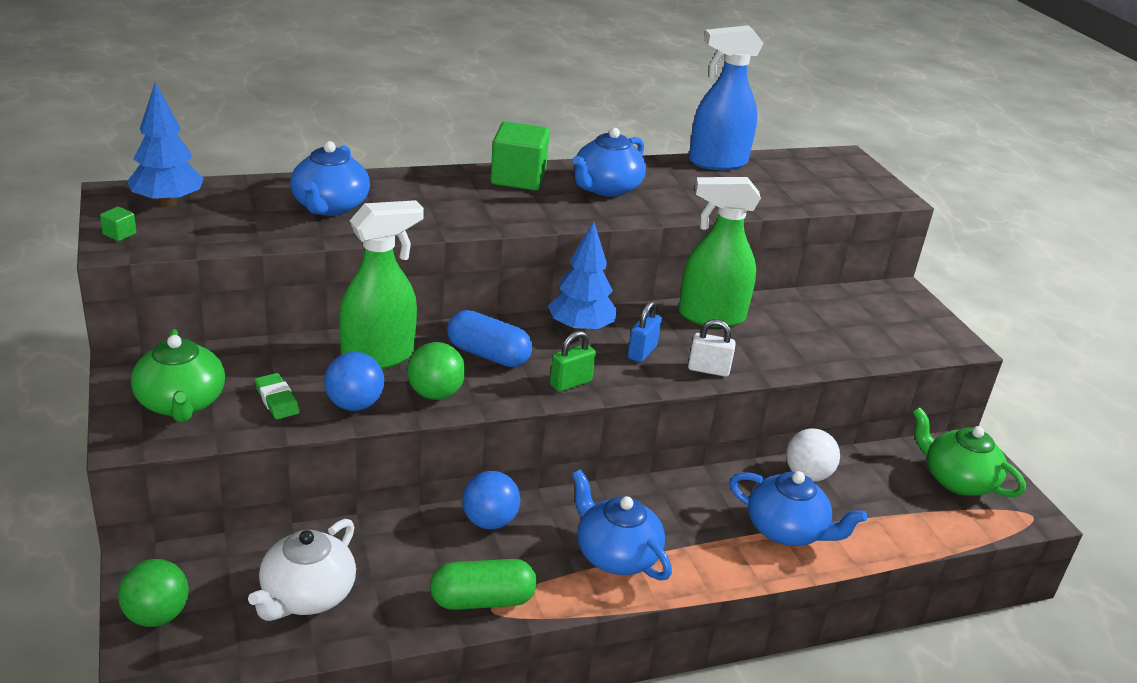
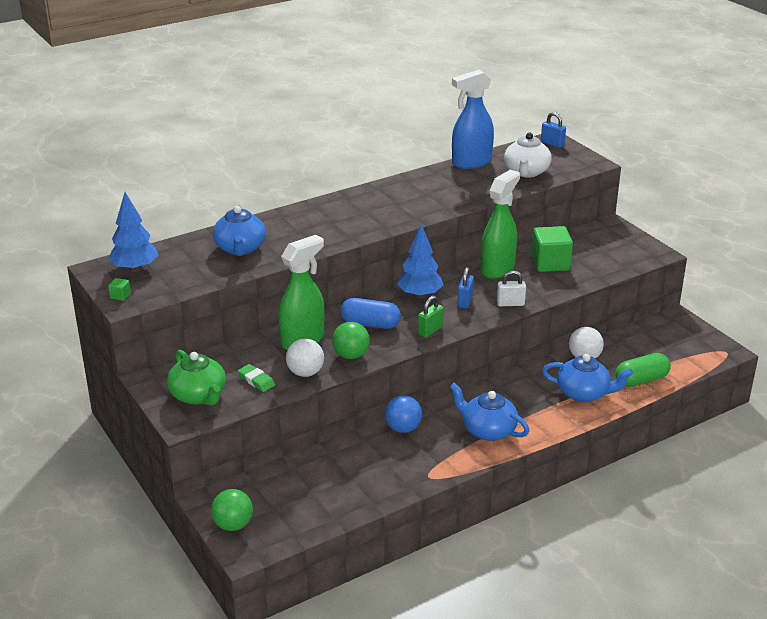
camera: 10 degrees left, 0 degrees up
white teapot [248,519,356,621] -> white teapot moved to [504,133,552,178]
blue ball [324,352,384,411] -> white ball [286,339,324,377]
green capsule [430,559,537,610] -> green capsule moved to [615,353,671,387]
green cube [490,122,550,191] -> green cube moved to [531,226,573,272]
blue teapot [572,128,646,197] -> none
green spray bottle [679,177,761,327] -> green spray bottle turned 135 degrees clockwise [481,170,520,279]
green teapot [913,407,1026,498] -> none
none -> blue padlock [541,112,566,148]

